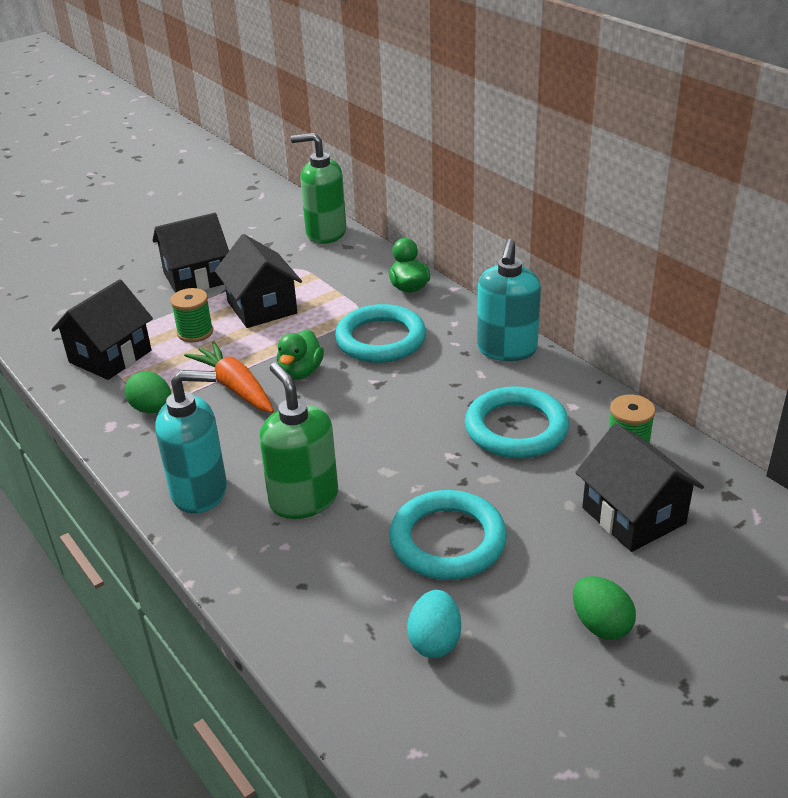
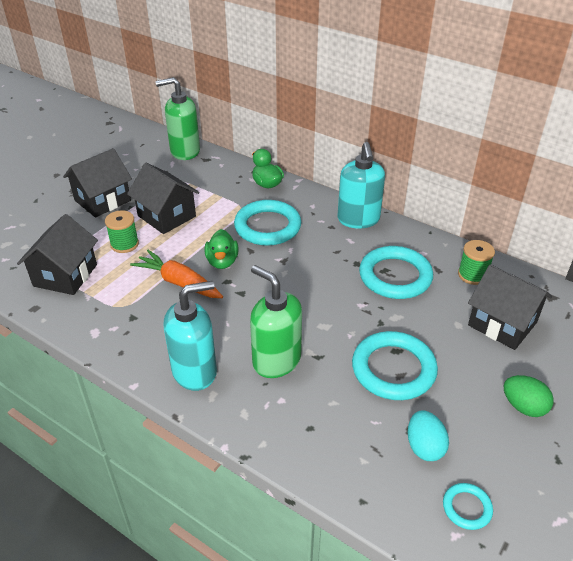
camera: 20 degrees left, 5 degrees up
green egg [125,371,171,414] -> none
none -> turquoise ring [443,483,493,530]

